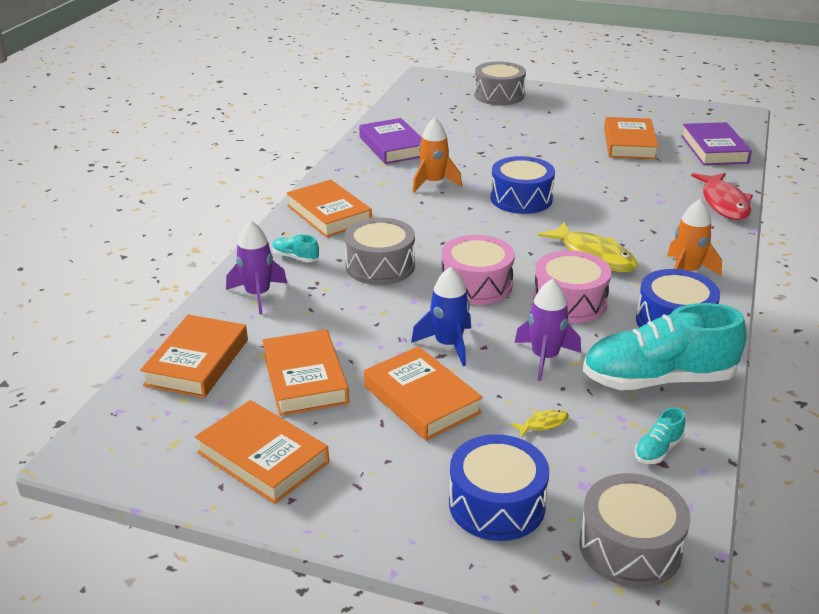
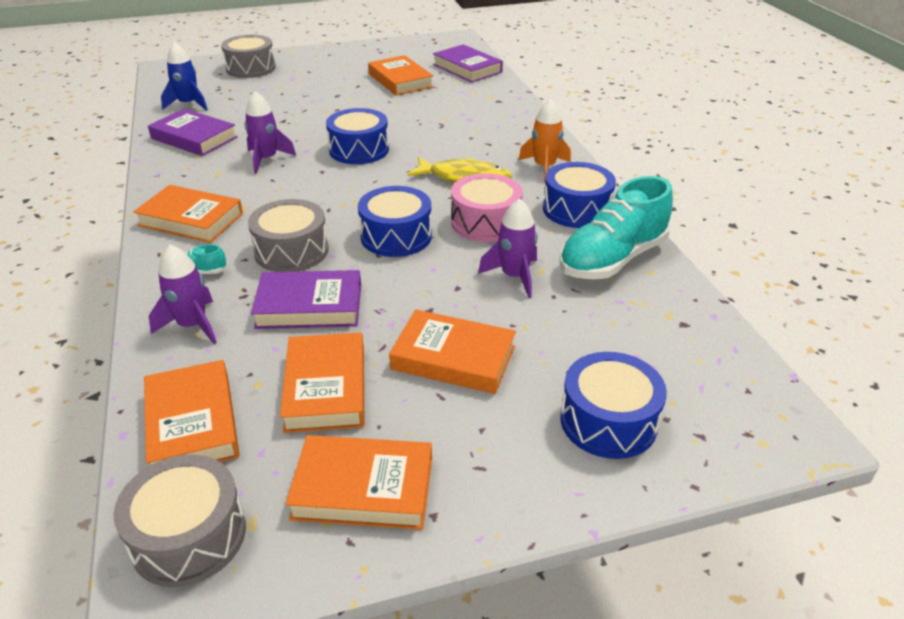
camera: 35 degrees left, 5 degrees up
orange book [262,329,349,416] -> orange book turned 45 degrees clockwise [280,332,364,433]
blue rocket [411,267,471,366] -> blue rocket moved to [161,42,208,111]
orange rocket [412,118,462,193] -> purple rocket [244,91,296,174]
pink drum [442,235,515,305] -> blue drum [358,186,432,257]
yellow fish [511,410,569,437] -> none
grey drum [579,473,691,588] -> grey drum moved to [113,454,246,587]
turquoise shoe [634,407,685,464] -> none
red fish [691,173,753,220] -> none
none -> purple book [251,270,361,329]

